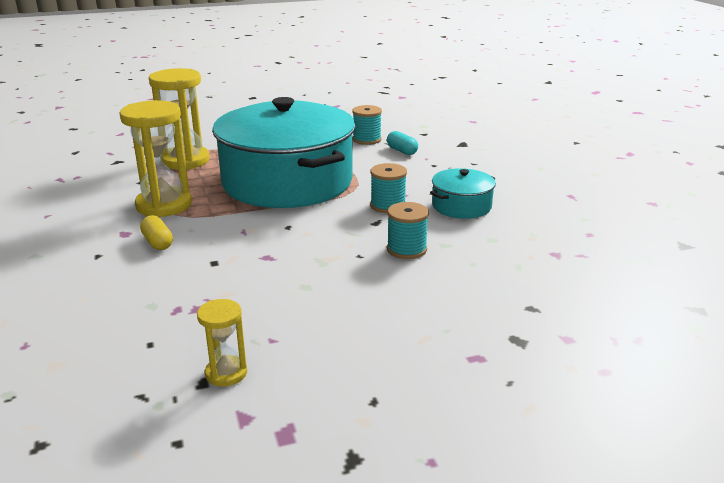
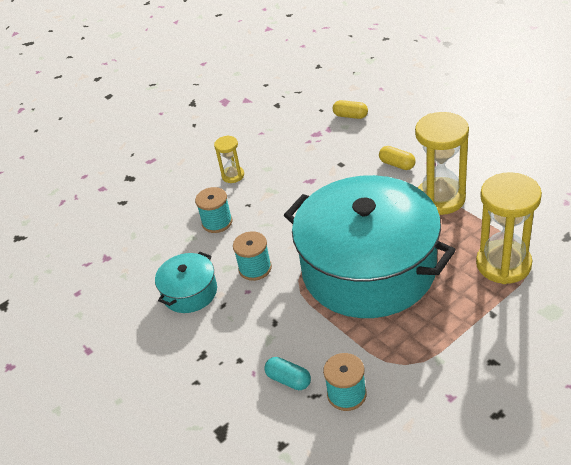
camera: 165 degrees right, 15 degrees up
yellow hourglass [197,299,247,387] -> yellow hourglass moved to [214,135,244,183]
none -> yellow capsule [333,100,368,119]

